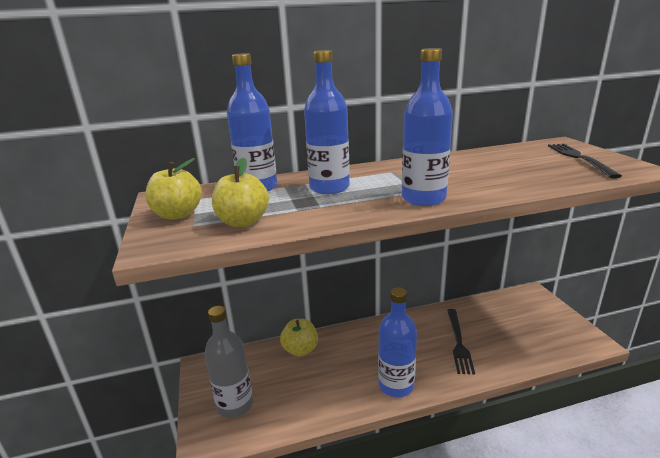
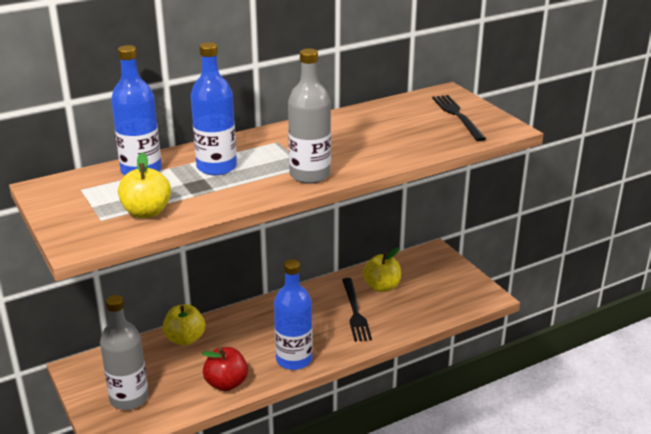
camera: 15 degrees left, 5 degrees up
yellow apple [145,158,202,220] -> yellow apple moved to [363,248,401,292]
blue bottle [402,48,453,206] -> grey bottle [288,48,331,184]
none -> red apple [202,347,248,391]

